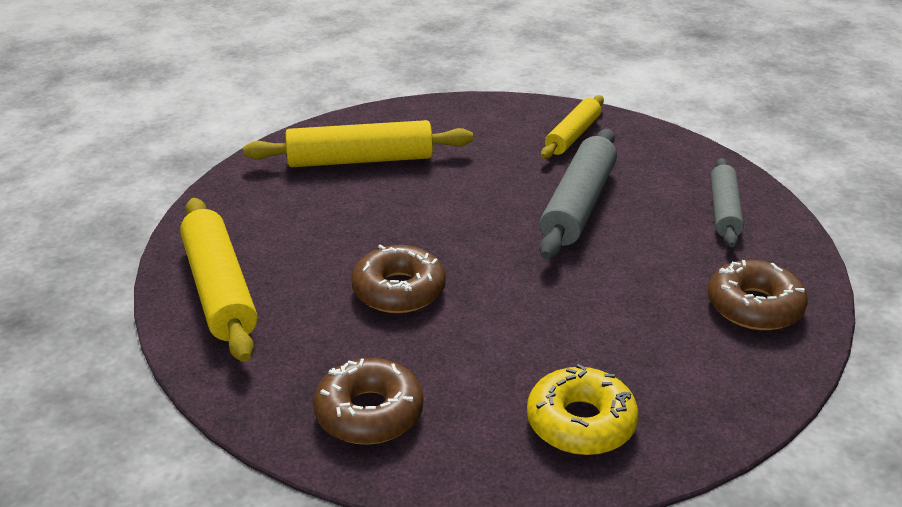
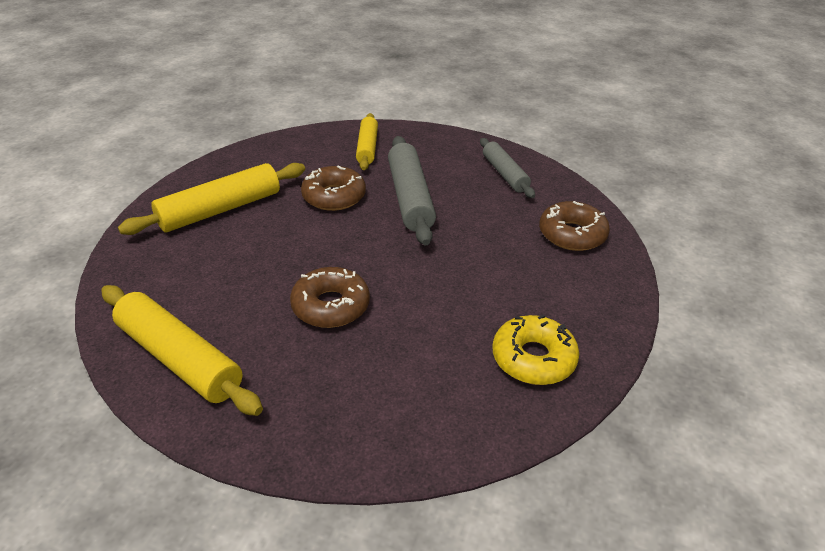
camera: 30 degrees left, 5 degrees up
brown donut [313,358,423,445] -> brown donut moved to [301,165,366,211]

